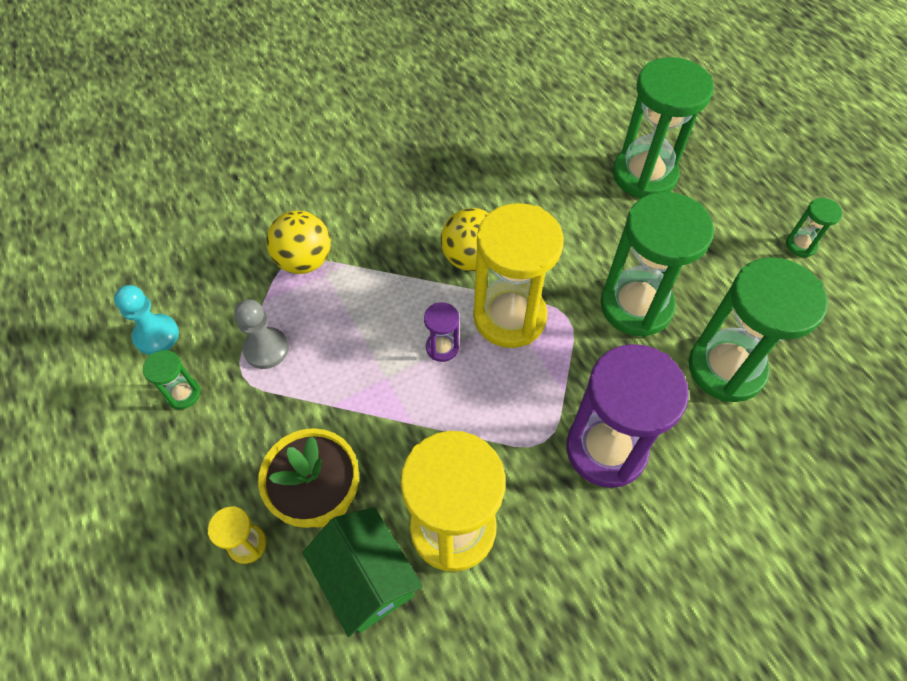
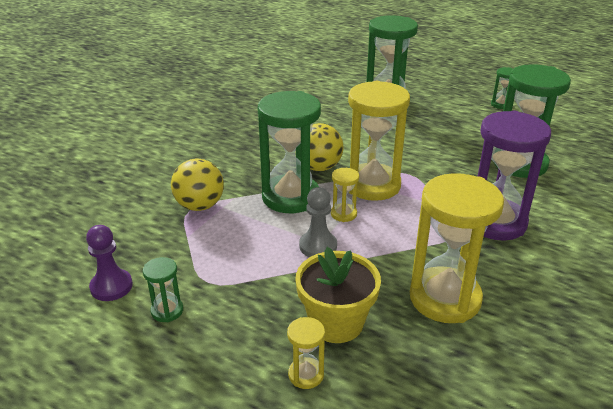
camera: 30 degrees left, 25 degrees down
turquoise pawn [114,285,179,355] -> purple pawn [86,225,133,301]
grey pawn [234,299,289,369] -> grey pawn moved to [299,187,337,257]
green house [303,507,423,637] -> none
purple hourglass [424,302,459,362] -> yellow hourglass [331,168,359,222]
green hourglass [600,192,714,337] -> green hourglass moved to [258,91,321,213]

